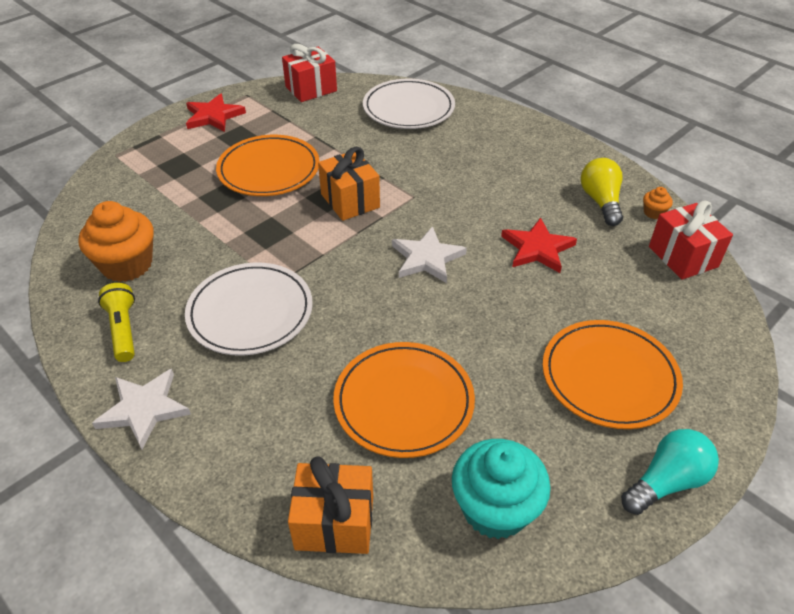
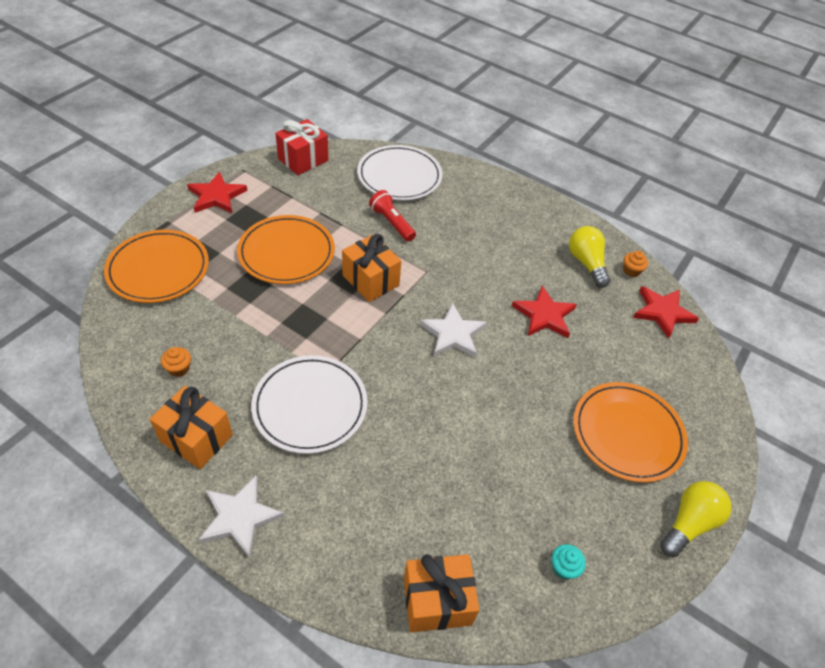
camera: 15 degrees left, 5 degrees up
orange cupcake [79,201,154,282] -> orange cupcake [161,347,191,377], size x0.43
yellow flashlight [98,283,135,362] -> orange gift [150,386,233,469]
orange plate [333,342,475,458] -> orange plate moved to [104,230,209,303]
turquoise cupcake [452,439,551,539] -> turquoise cupcake [552,544,586,579], size x0.43
turquoise light bulb [621,429,719,515] -> yellow light bulb [660,481,732,557]
red gift [649,201,733,280] -> red star [633,286,699,339]
none -> red flashlight [369,190,416,242]

